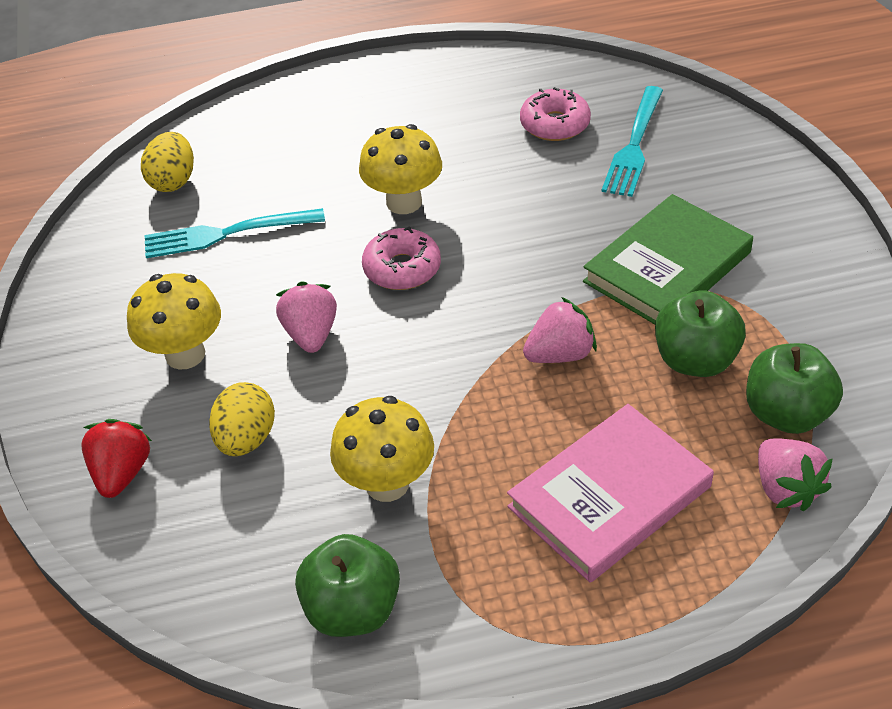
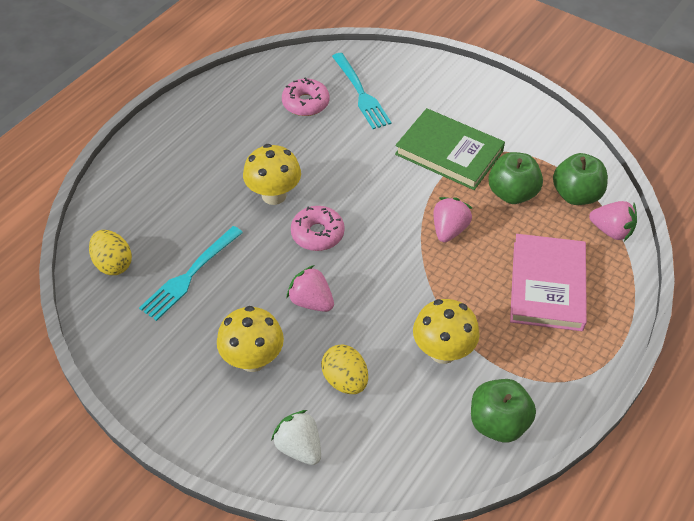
camera: 45 degrees left, 5 degrees up
red strawberry [81,419,152,498] -> white strawberry [271,410,321,465]
green book [583,194,753,324] -> green book turned 60 degrees counterclockwise [395,108,505,190]

